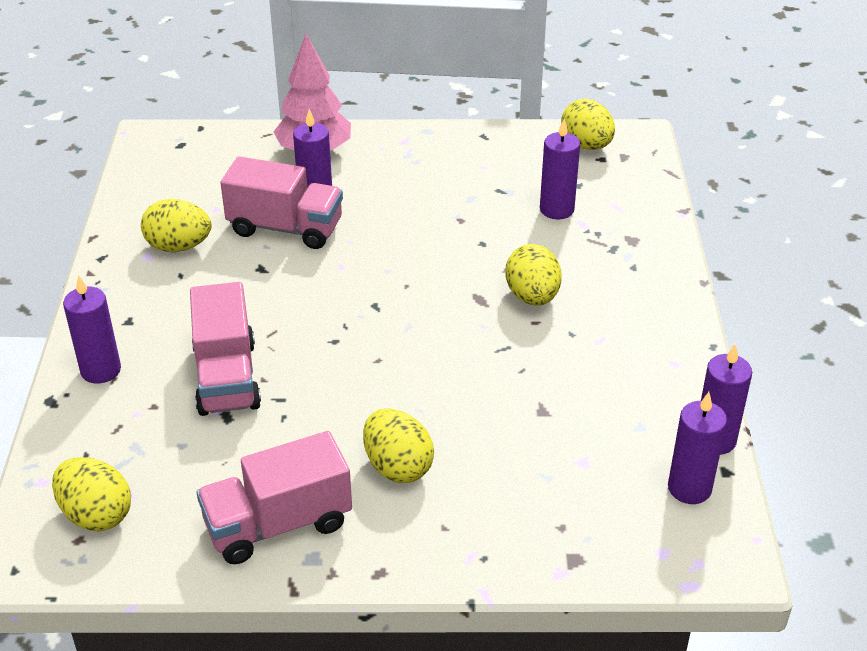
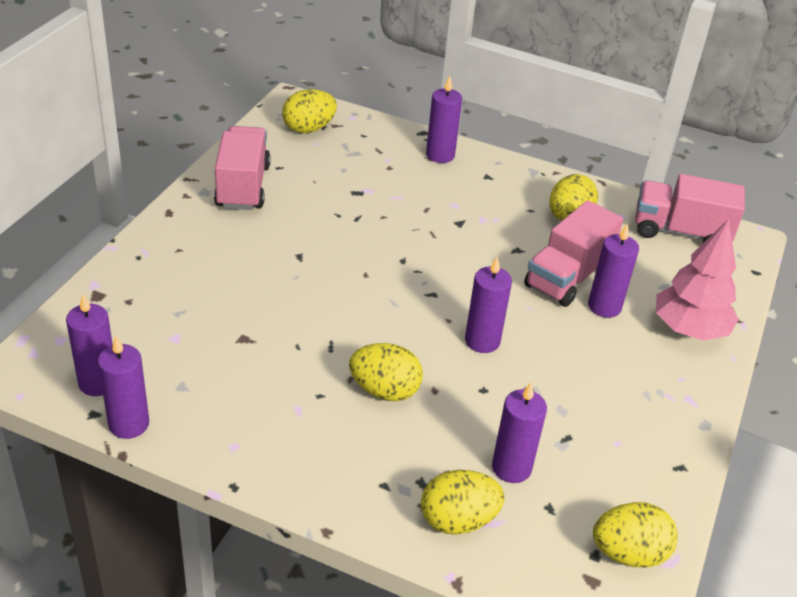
camera: 110 degrees right, 0 degrees up
pink truck [190,282,261,416] -> pink truck moved to [635,174,745,243]
yellow egg [363,409,434,483] -> yellow egg moved to [421,470,504,535]
none -> purple candle [465,256,512,353]

